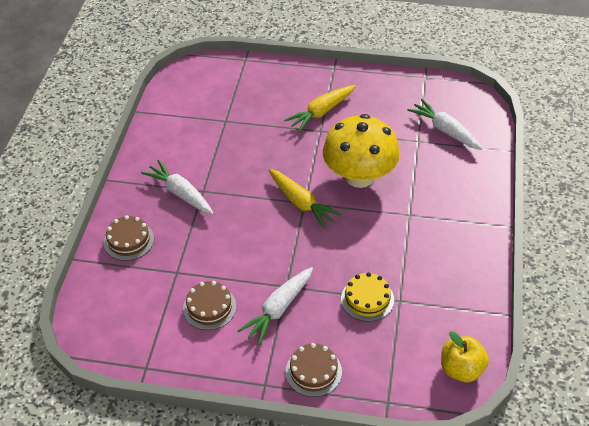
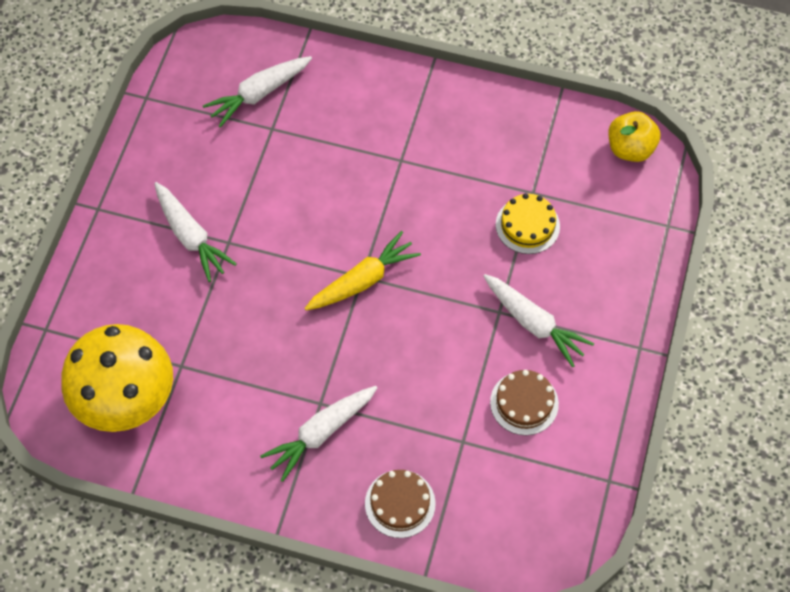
camera: 85 degrees left, 15 degrees up
yellow carrot [284,85,356,132] -> white carrot [154,182,237,282]
brown cake [286,343,342,397] -> none
yellow mushroom [323,114,400,188] -> yellow mushroom moved to [62,324,173,432]

